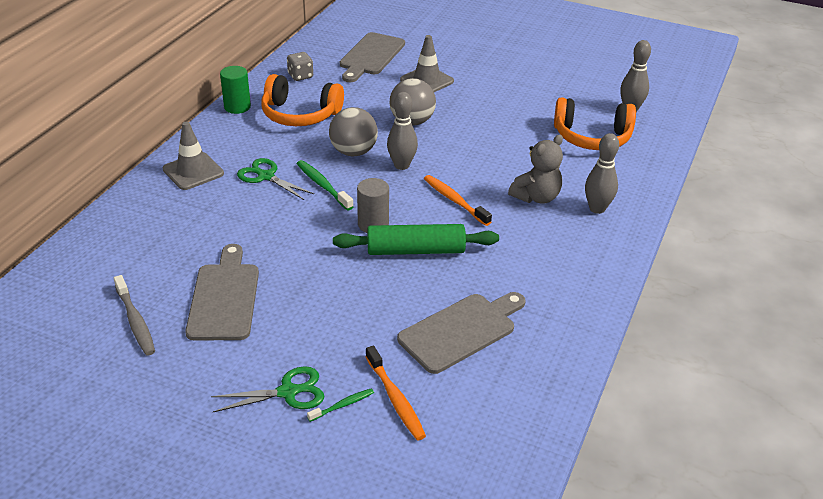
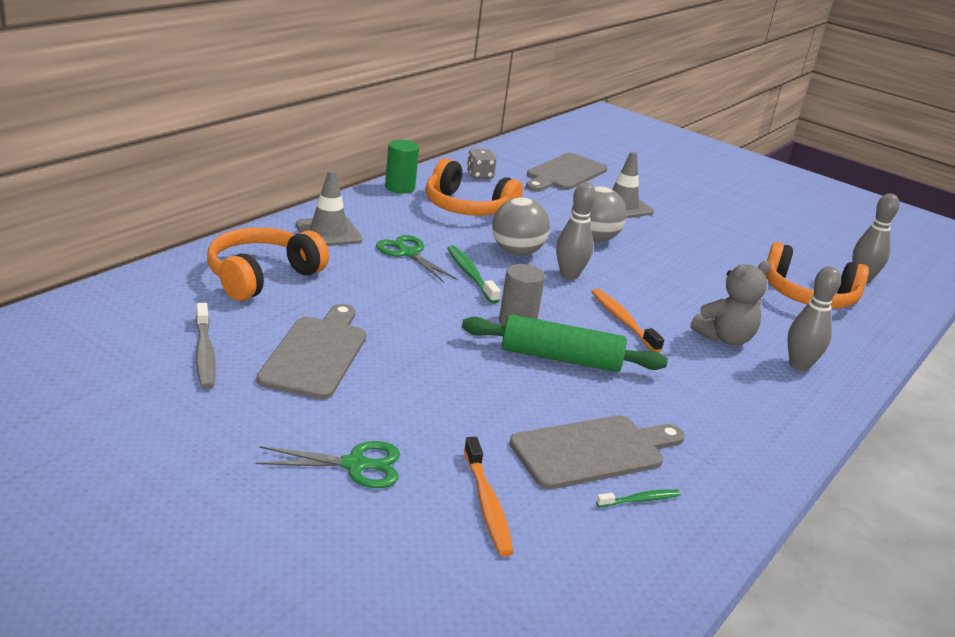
camera: 10 degrees right, 10 degrees down
green toothbrush [307,388,374,422] -> green toothbrush moved to [596,490,680,507]
none -> orange headphones [207,227,329,301]

